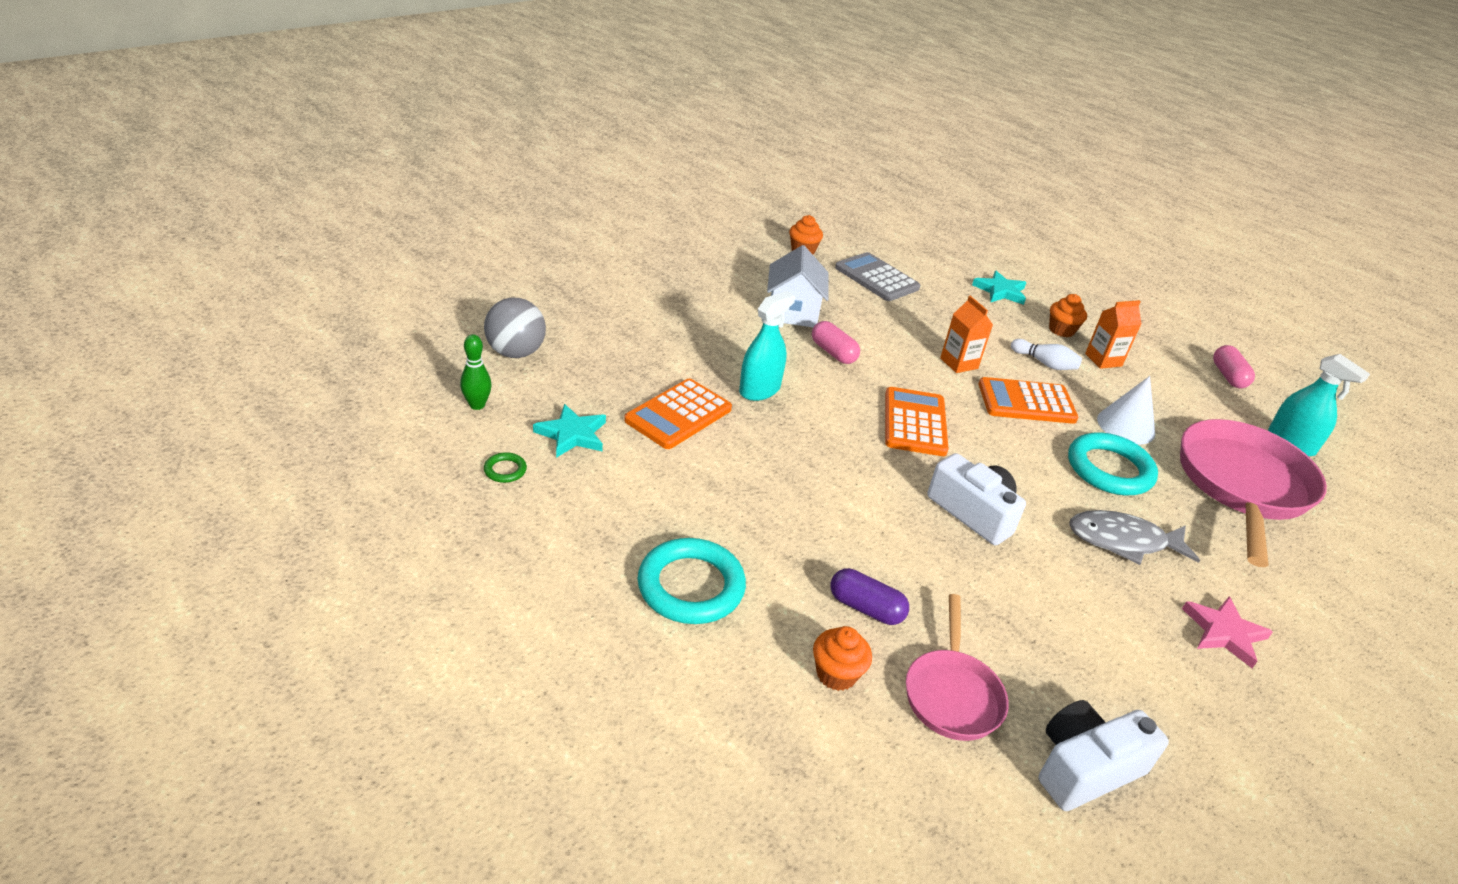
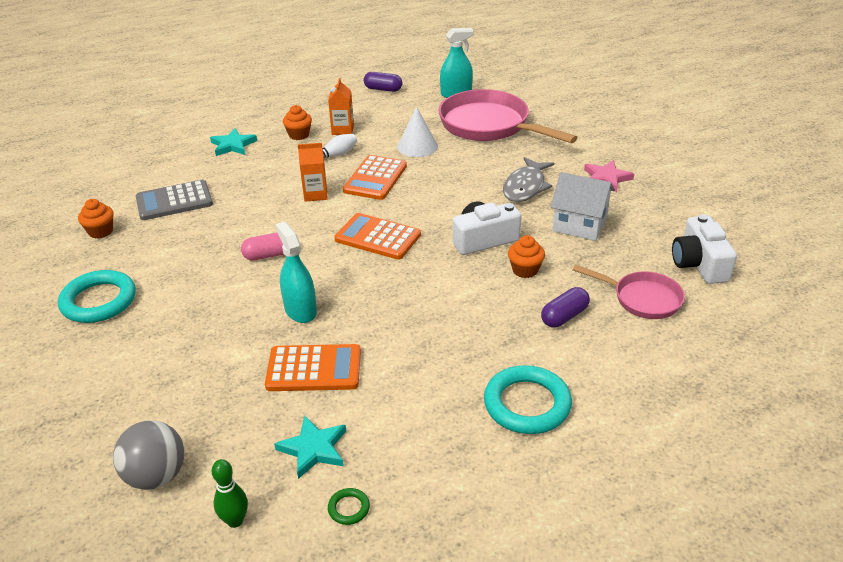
camera: 65 degrees left, 0 degrees up
orange calculator [624,379,732,449] -> orange calculator turned 60 degrees counterclockwise [265,344,361,391]
white house [767,245,829,327] -> white house moved to [551,172,615,241]
orange cupcake [813,626,872,691] -> orange cupcake moved to [508,235,545,278]
turquoise ring [1068,432,1158,495] -> turquoise ring moved to [58,270,136,323]
pink capsule [1213,345,1255,389] -> purple capsule [364,72,402,92]

